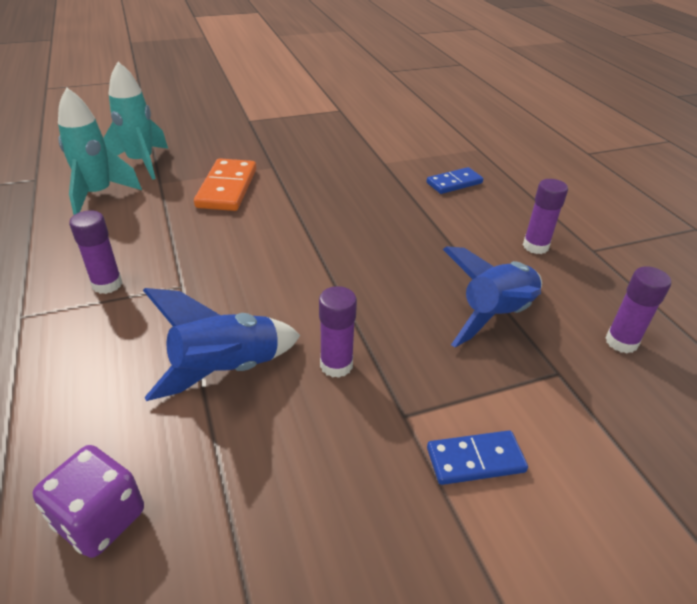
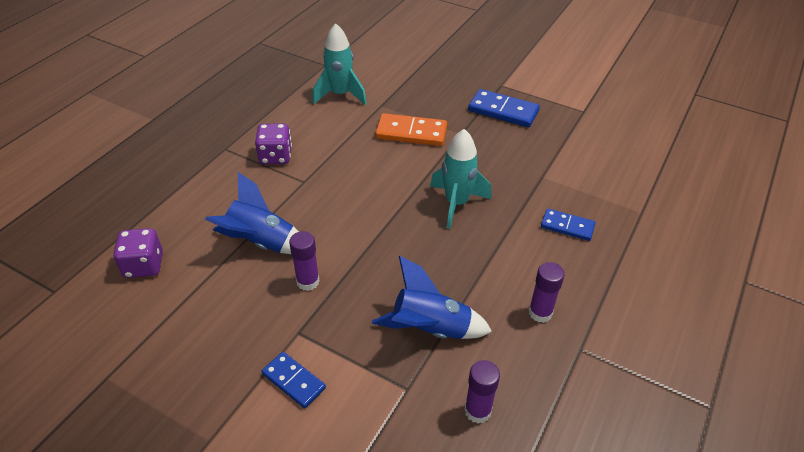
camera: 50 degrees right, 5 degrees up
purple glue stick [69,210,122,294] -> purple dice [255,123,292,164]
turquoise rocket [103,62,168,180] -> turquoise rocket moved to [430,129,491,229]
orange domino [194,158,256,211] -> orange domino turned 45 degrees clockwise [376,113,447,146]
none -> blue domino [468,89,540,127]

